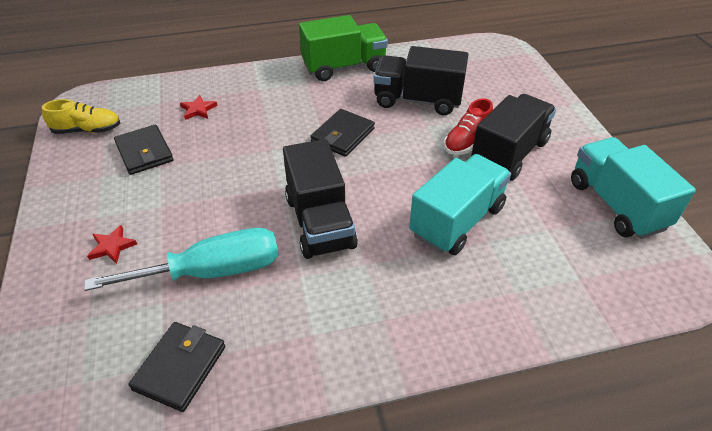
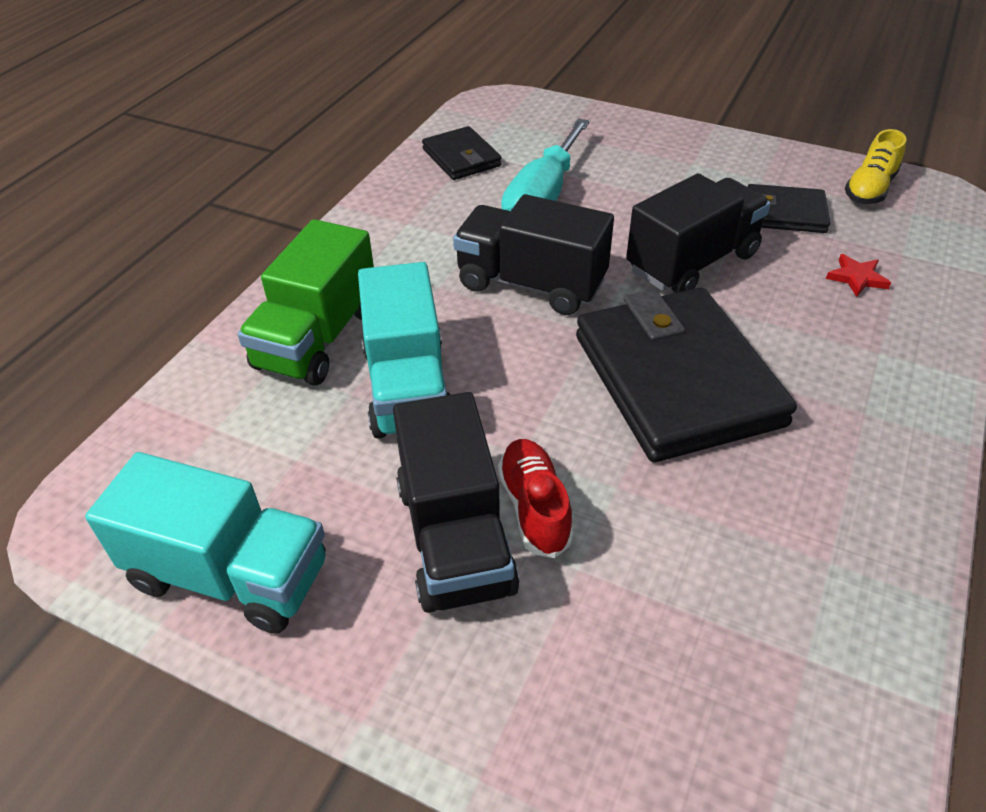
camera: 130 degrees right, 0 degrees up
red star [87,225,137,264] -> none
green truck [299,15,388,81] -> green truck moved to [237,219,374,386]
black wallet [310,109,375,157] -> black wallet [576,288,797,462], size x1.98
black truck [374,46,468,115] -> black truck moved to [626,174,770,293]

